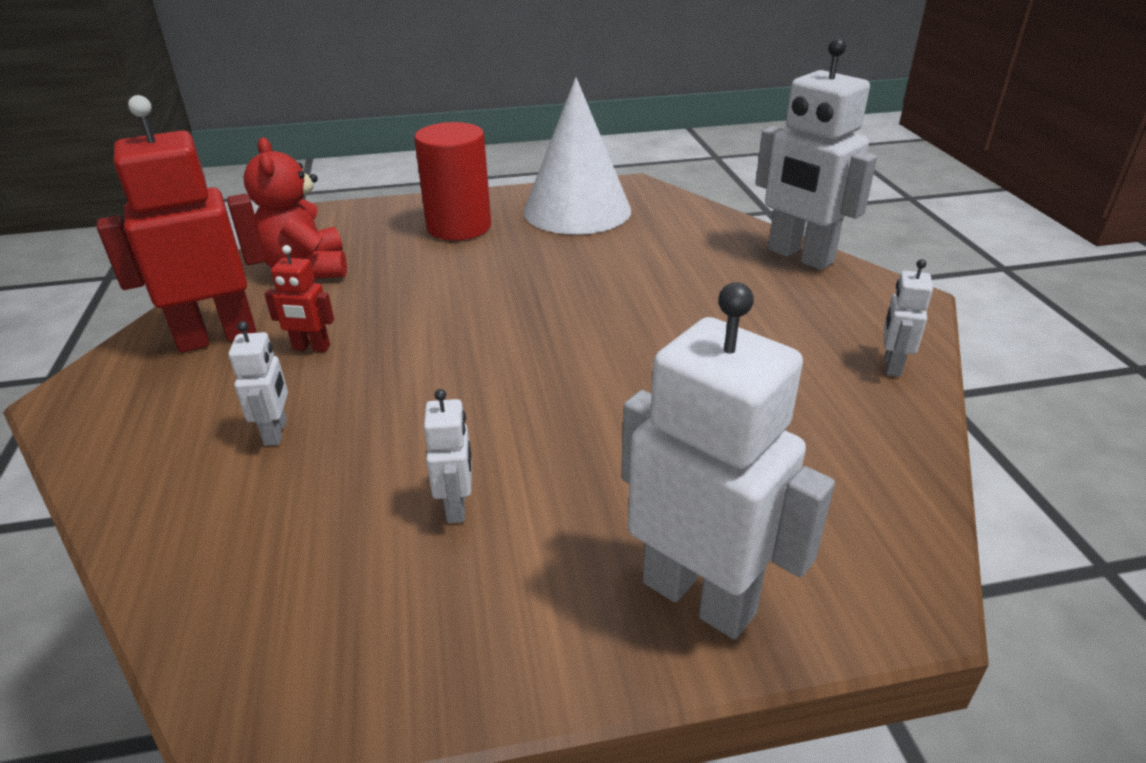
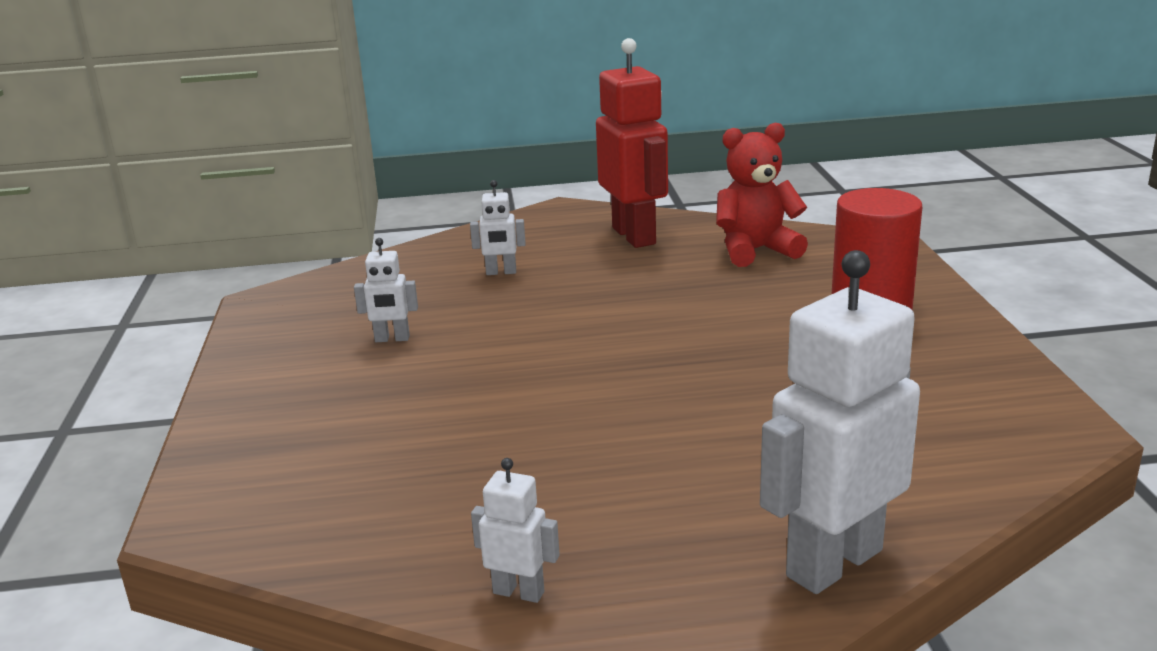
camera: 95 degrees right, 10 degrees down
red robot [264,245,334,352] -> none
white cone [524,77,631,235] -> none
white robot [621,282,835,639] -> none

